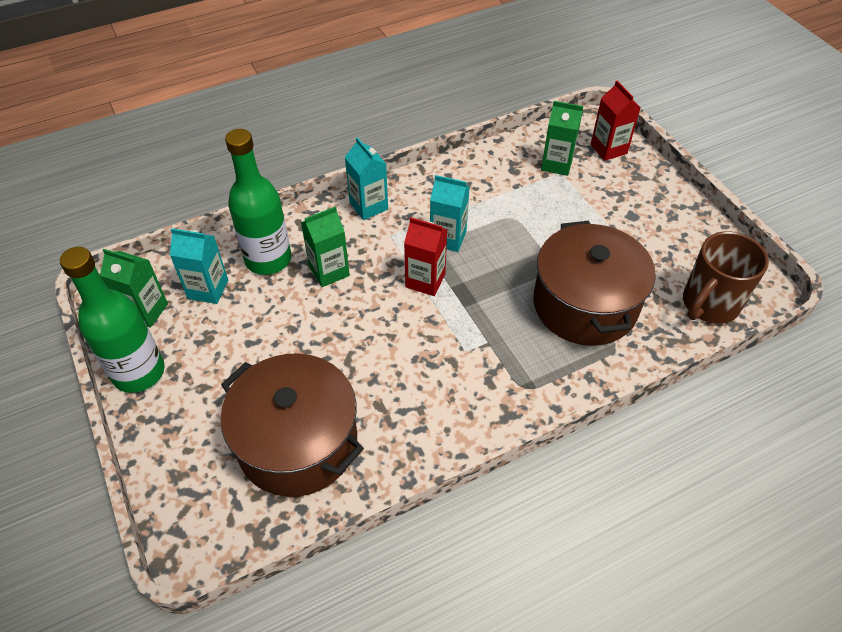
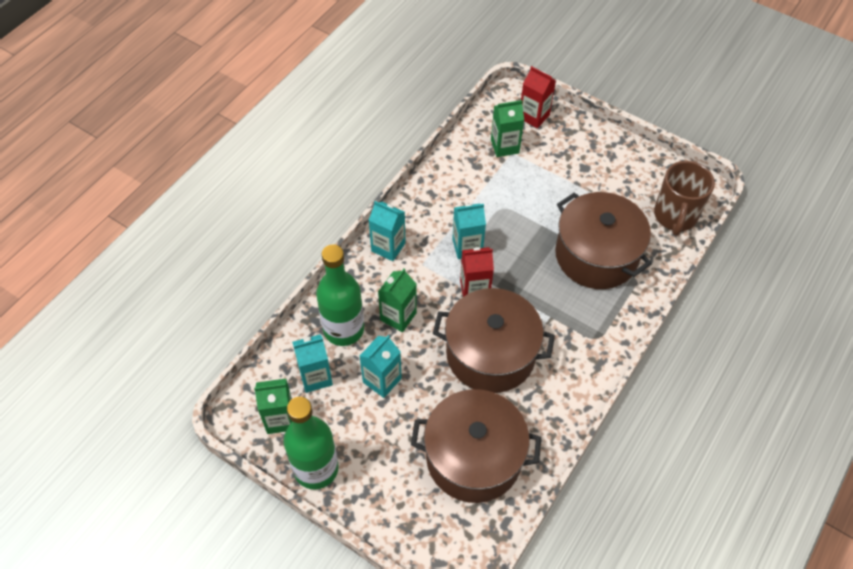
camera: 30 degrees left, 5 degrees up
none -> turquoise carton [360,335,402,398]
none -> brown pot [433,288,555,393]

